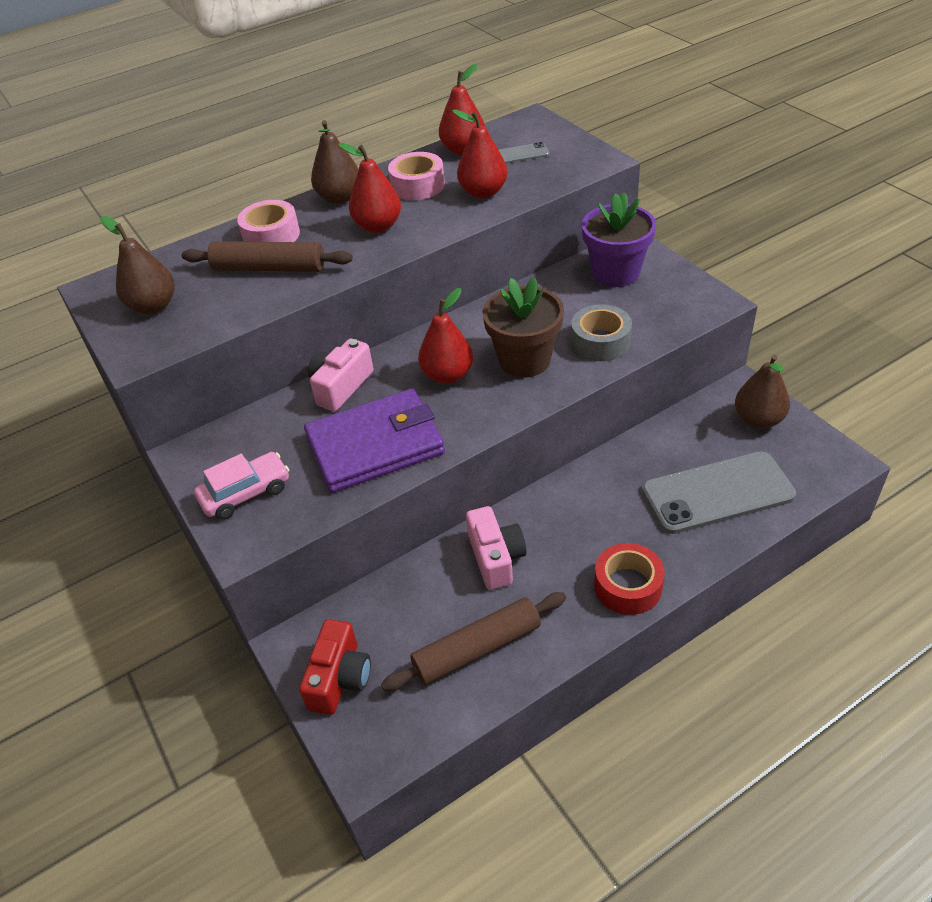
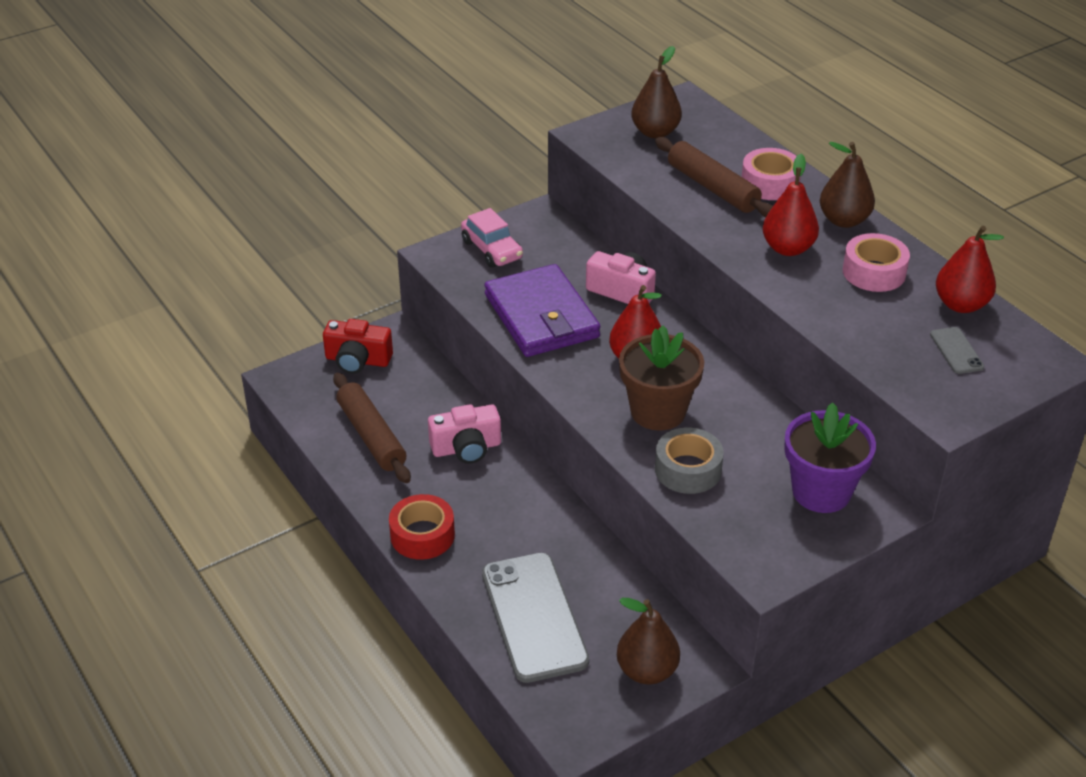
camera: 85 degrees right, 5 degrees down
brown rolling pin [182,241,353,272] -> brown rolling pin turned 45 degrees counterclockwise [655,137,773,217]
red pear [452,109,508,199] -> none

